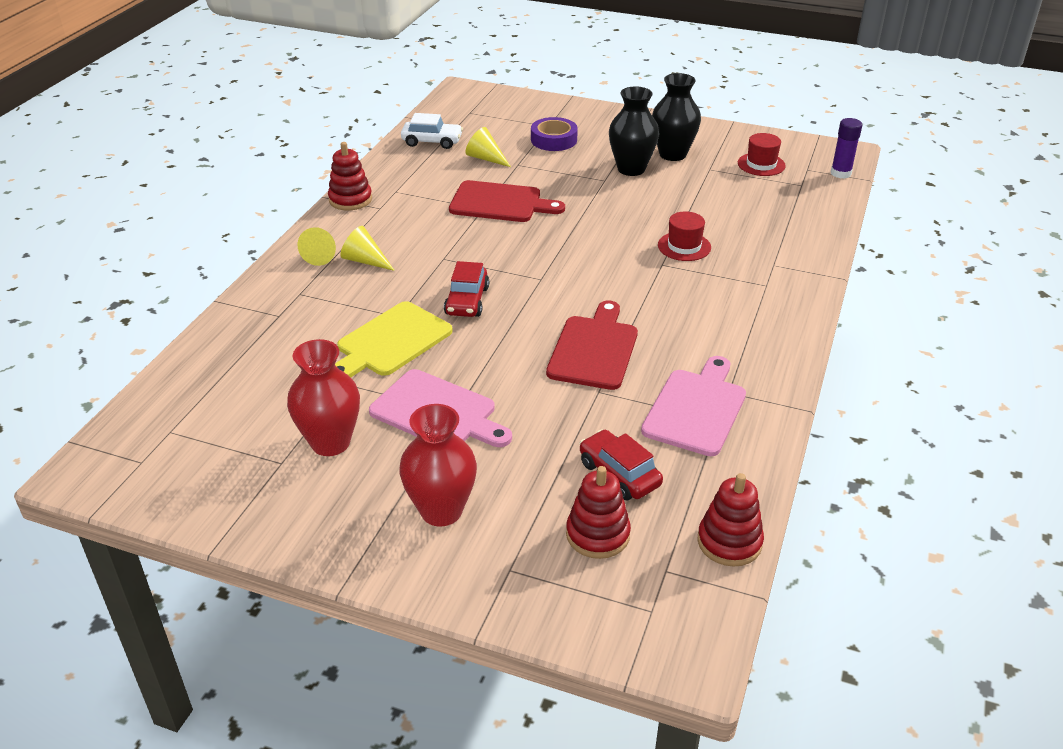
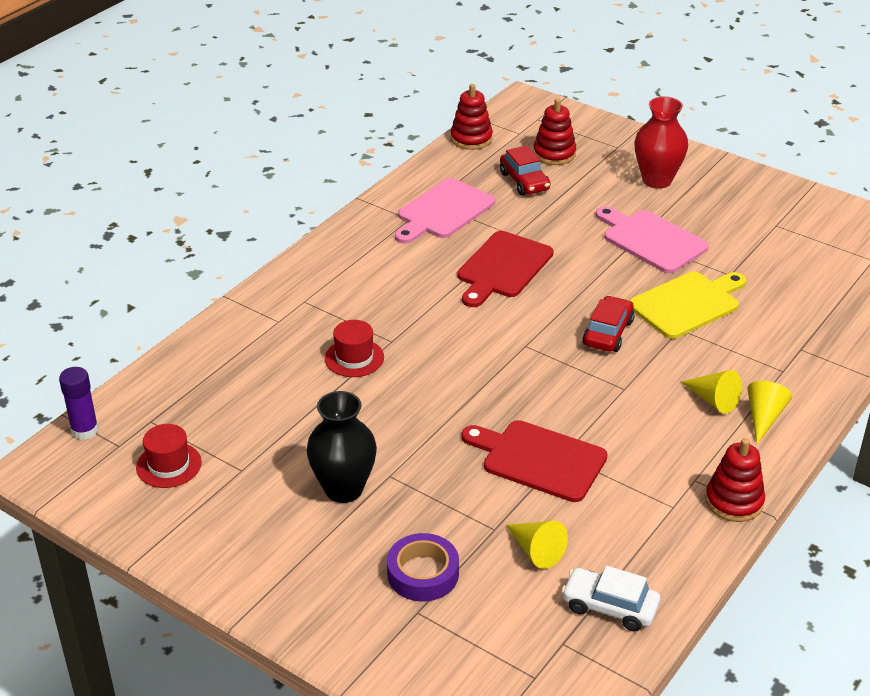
camera: 165 degrees left, 0 degrees up
red vase [287,339,360,456] -> none
black vase [652,73,701,161] -> none

